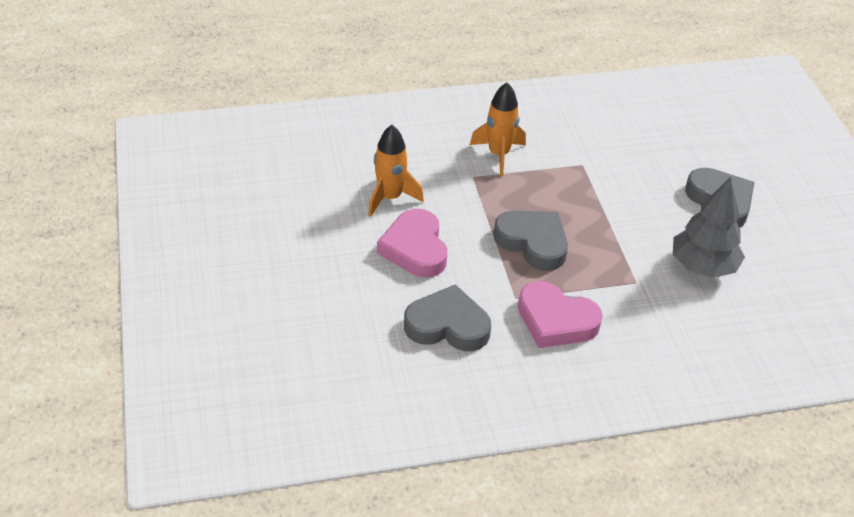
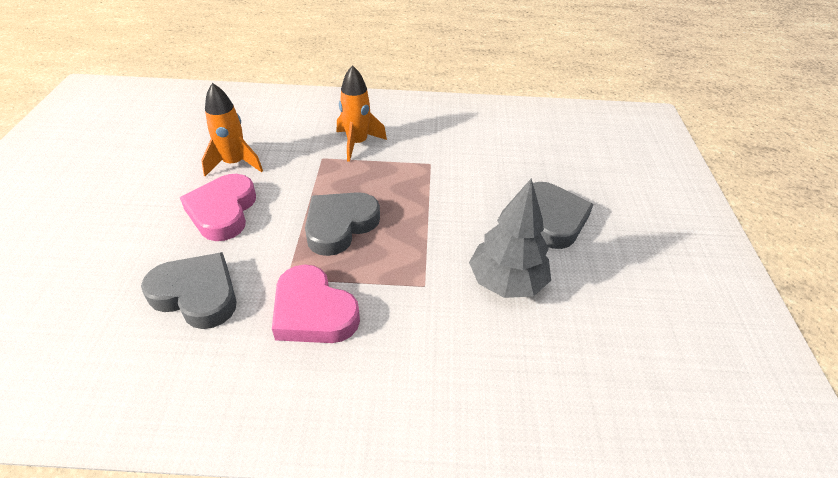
camera: 15 degrees right, 0 degrees up
grey heart [493,211,568,271] -> grey heart turned 105 degrees counterclockwise [305,192,380,256]

